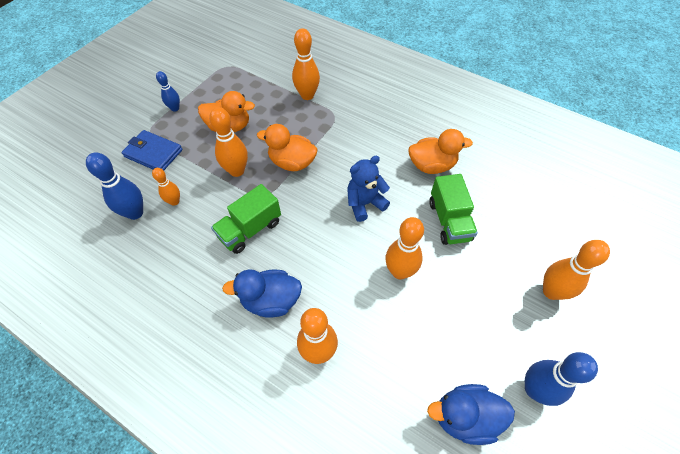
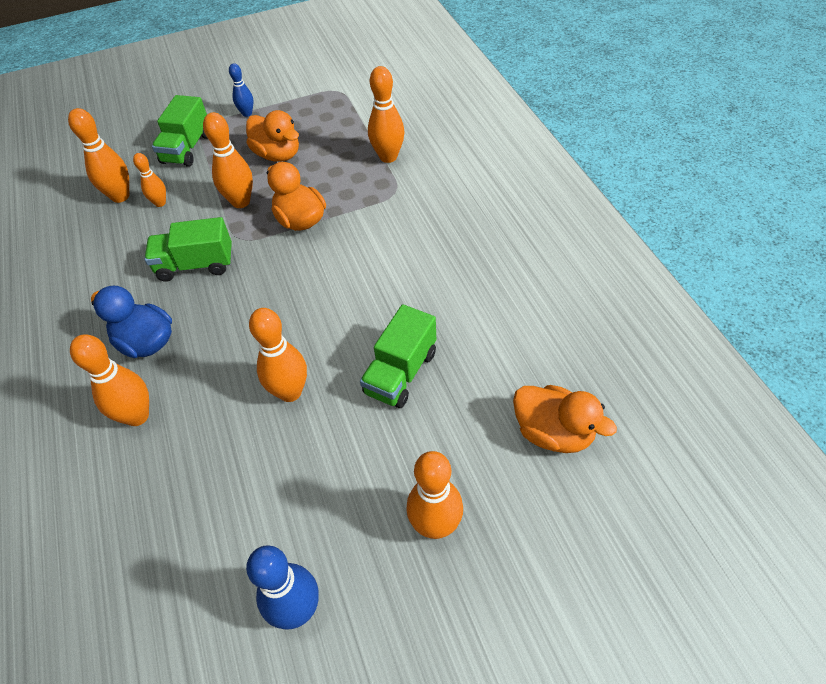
camera: 40 degrees right, 5 degrees down
blue bowling pin [86,152,143,220] -> orange bowling pin [68,108,130,203]
blue wallet [121,130,183,170] -> green truck [152,95,207,167]
blue teddy bear [347,156,390,222] -> none
orange duck [408,129,473,174] -> orange duck moved to [513,385,617,453]
blue duck [427,384,515,445] -> none

